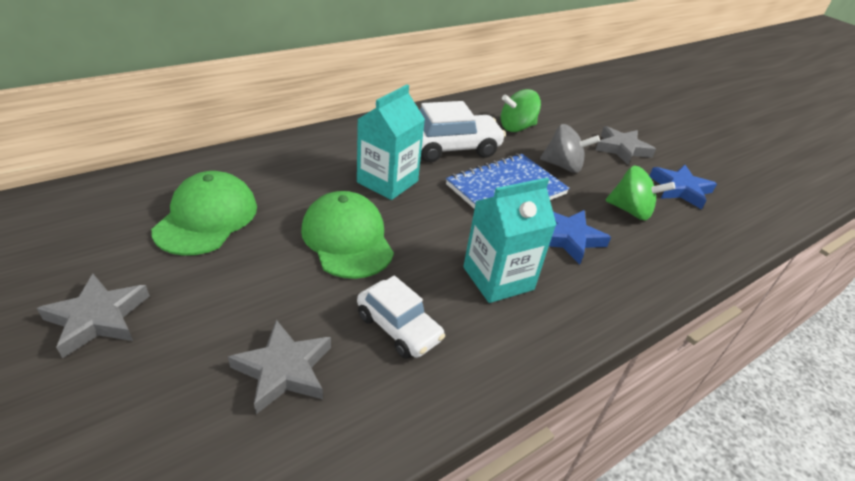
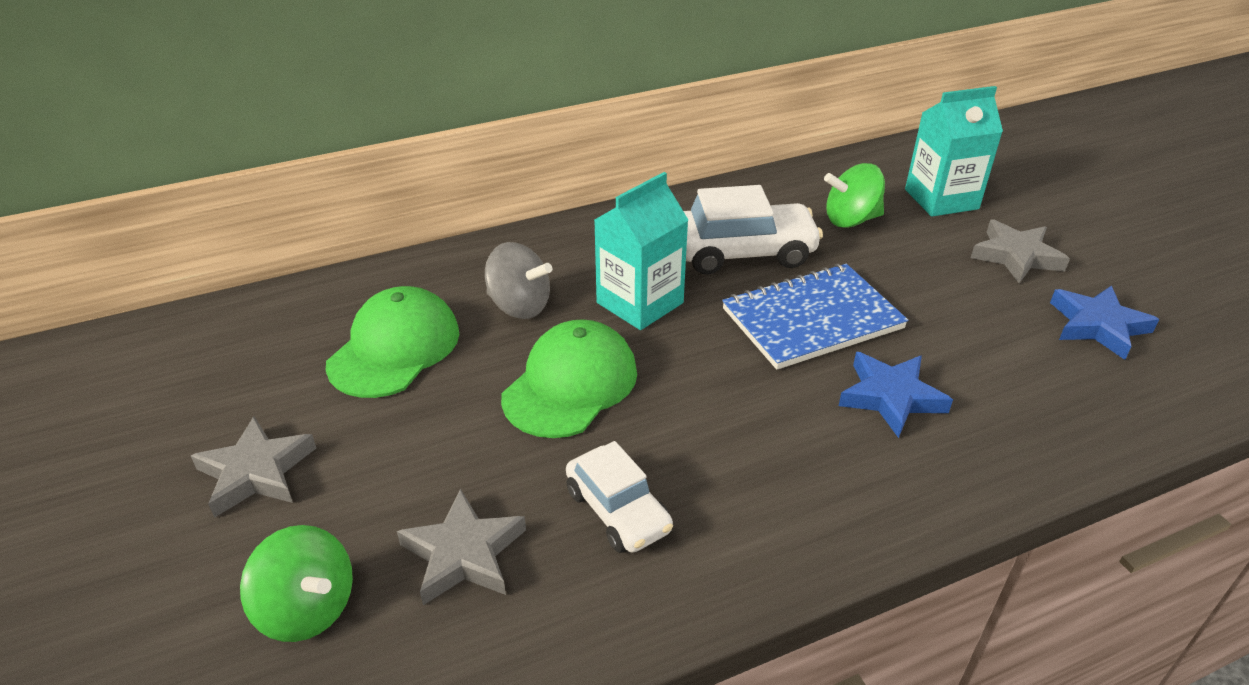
camera: 15 degrees right, 0 degrees up
green cap [301,191,394,279] -> green cap turned 45 degrees clockwise [501,319,637,438]
turquoise carton [463,178,557,303] -> turquoise carton moved to [905,86,1003,217]
grey spinning top [540,124,600,173] -> grey spinning top moved to [485,242,552,319]
green spinning top [605,165,675,220] -> green spinning top moved to [240,525,353,642]

